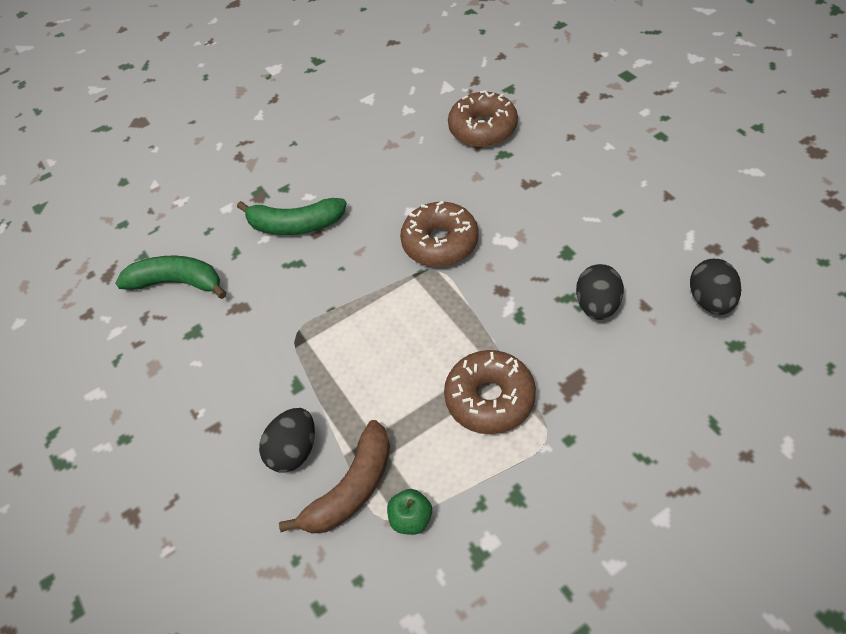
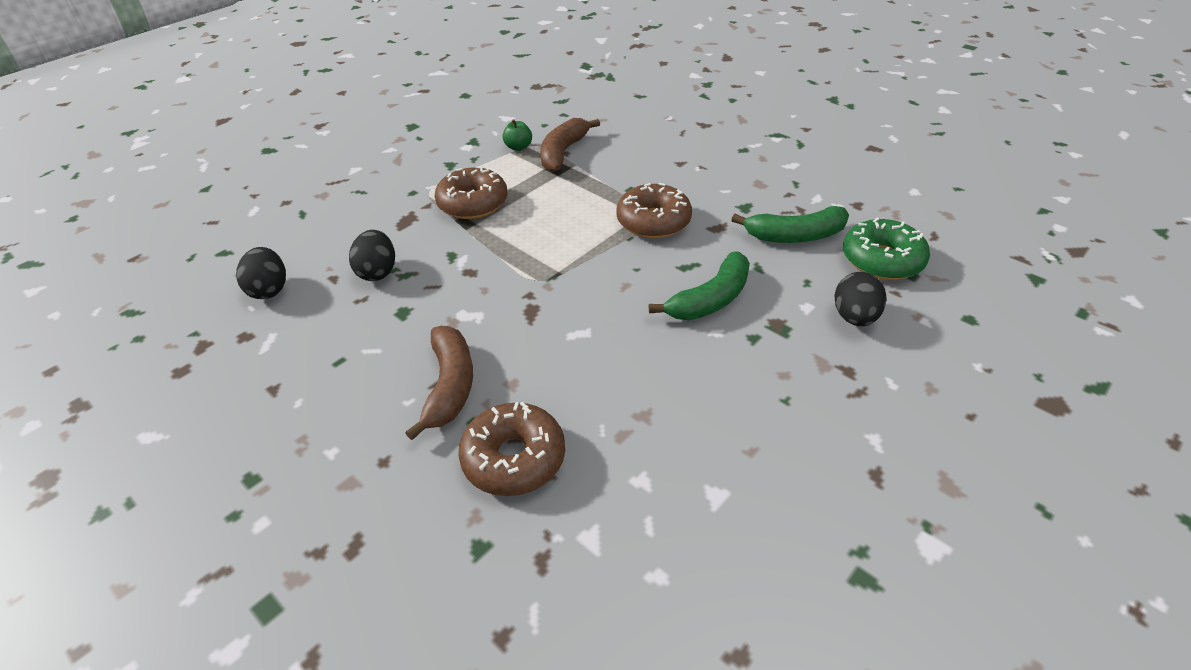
camera: 160 degrees right, 10 degrees down
green banana [237,198,347,235] -> green banana turned 150 degrees clockwise [649,251,750,320]
black egg [259,408,315,473] -> black egg moved to [834,272,886,326]
brown donut [400,201,479,267] -> brown donut moved to [616,183,692,238]
none -> brown banana [405,326,473,440]
none -> green donut [843,218,930,280]

